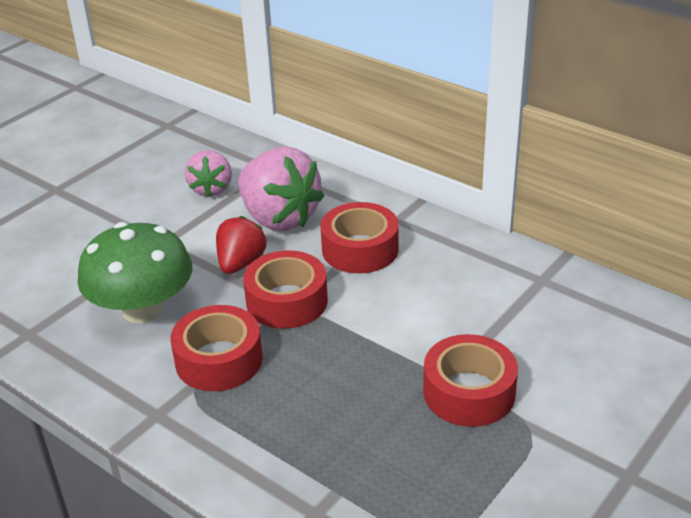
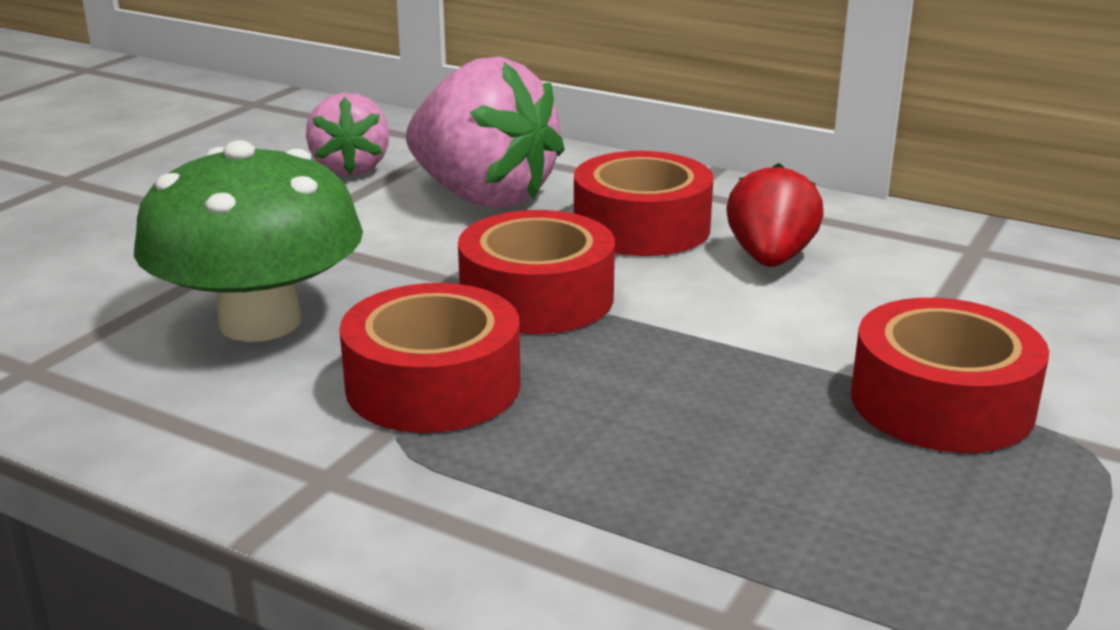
camera: 10 degrees left, 10 degrees down
red strawberry [216,216,266,274] -> red strawberry moved to [726,163,824,267]

